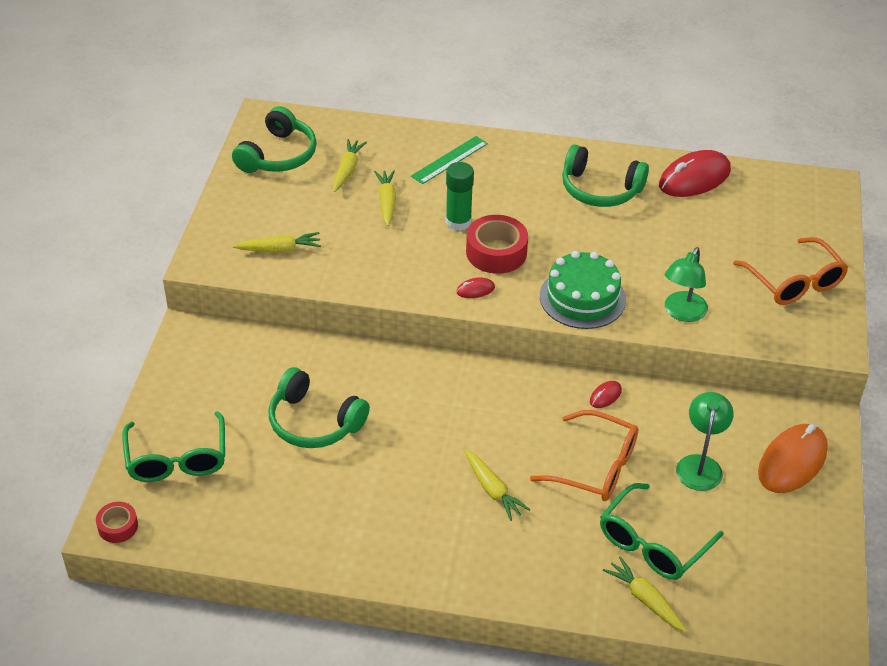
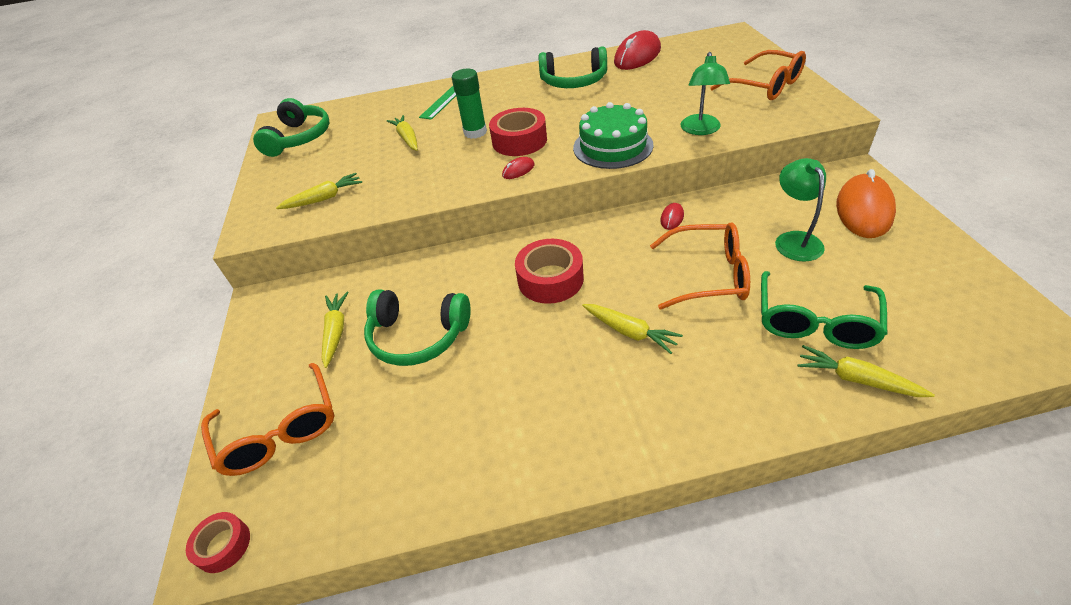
camera: 15 degrees left, 0 degrees up
green glasses [122,411,225,482] -> orange glasses [201,363,334,476]
yellow carrot [333,139,367,192] -> yellow carrot moved to [322,292,349,368]
none -> red tape [515,239,584,304]

